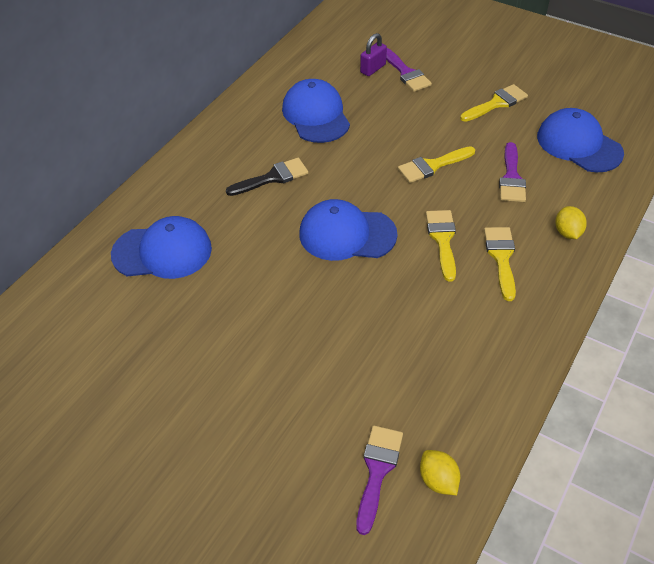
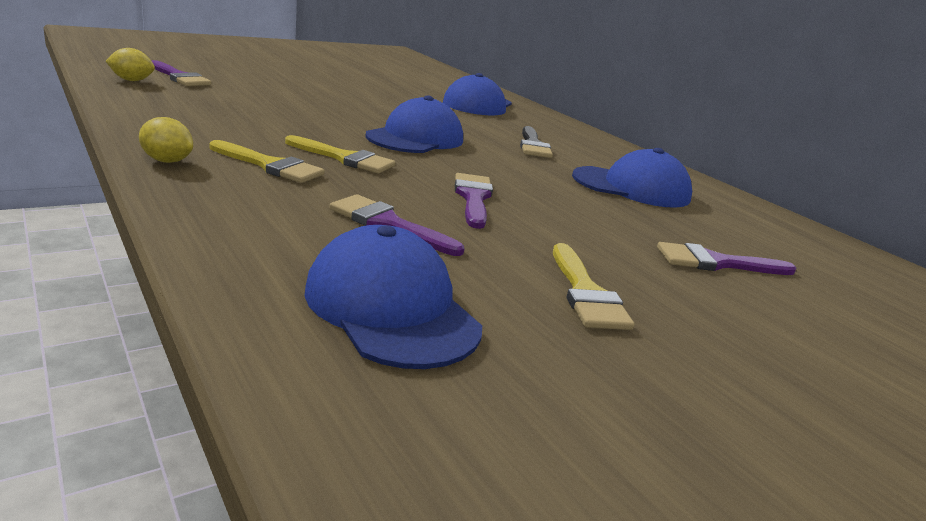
camera: 110 degrees right, 25 degrees down
purple padlock [360,33,387,76] -> none
yellow brush [398,146,475,183] -> purple brush [455,173,493,229]
blue cap [537,108,624,172] -> blue cap turned 105 degrees counterclockwise [305,225,482,369]
yellow lemon [555,206,587,239] -> yellow lemon moved to [139,117,193,163]

